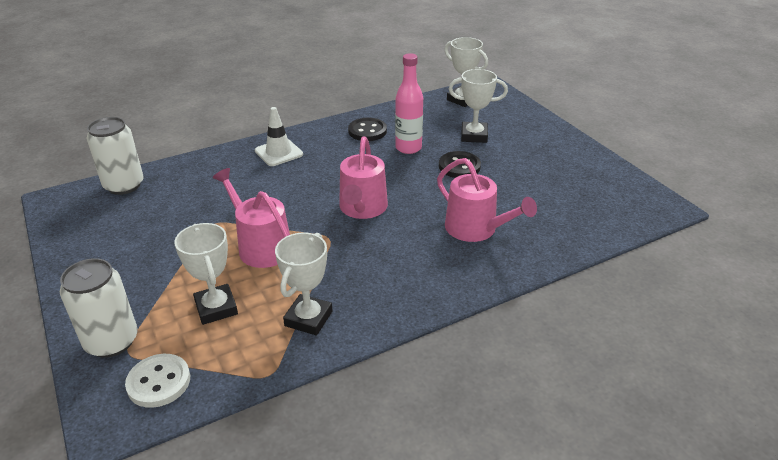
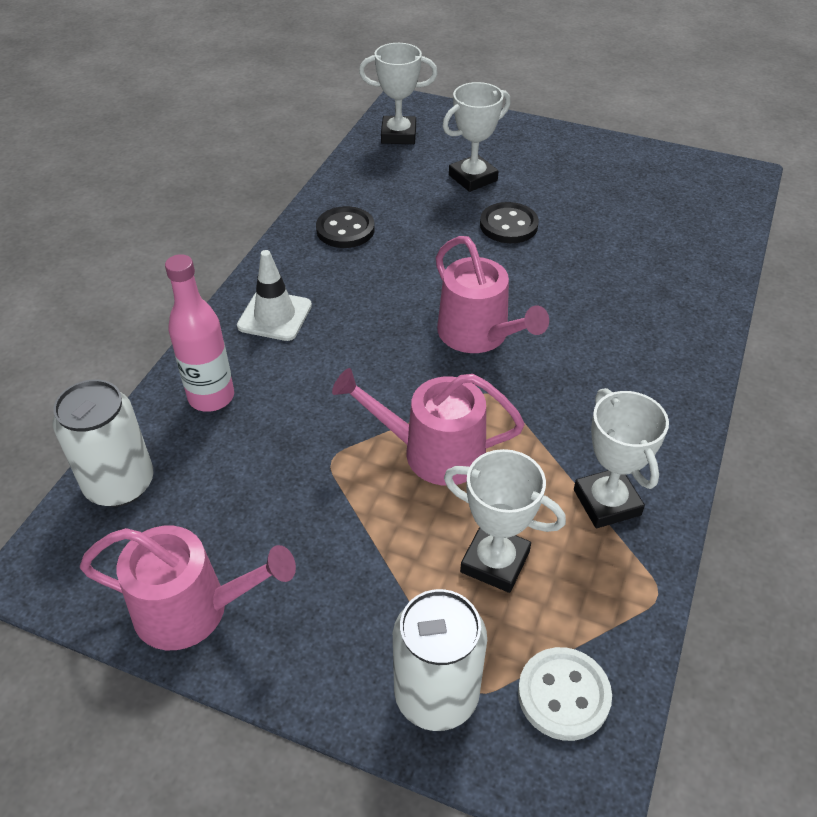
camera: 40 degrees left, 10 degrees up
pink bottle [395,53,423,154] -> pink bottle moved to [165,254,234,412]
pink watering can [437,158,537,242] -> pink watering can moved to [80,526,296,650]

